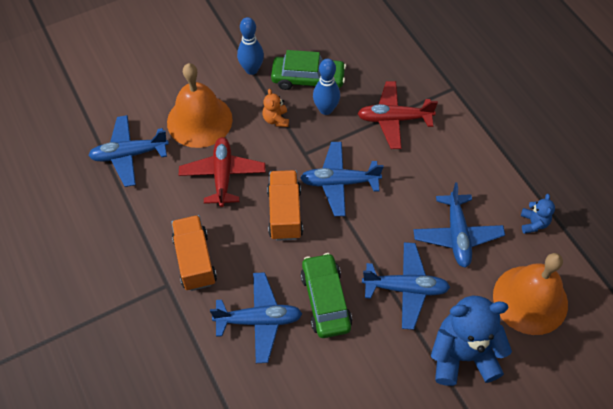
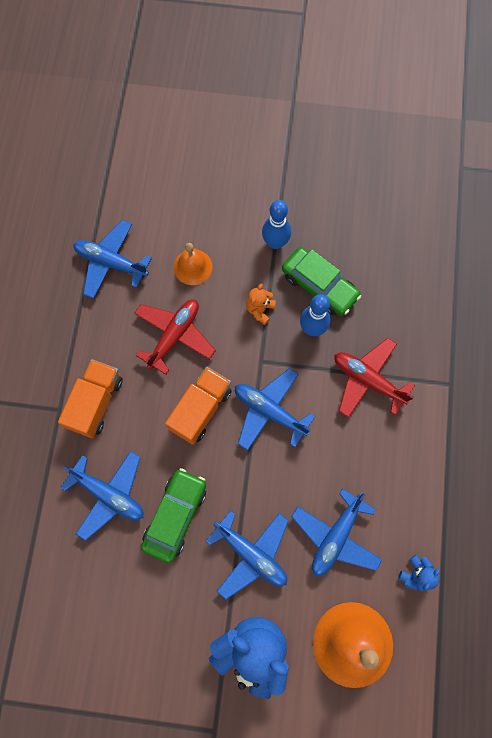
camera: 35 degrees right, 15 degrees up
orange bell [167,63,233,148] -> orange bell [174,243,213,285], size x0.56

